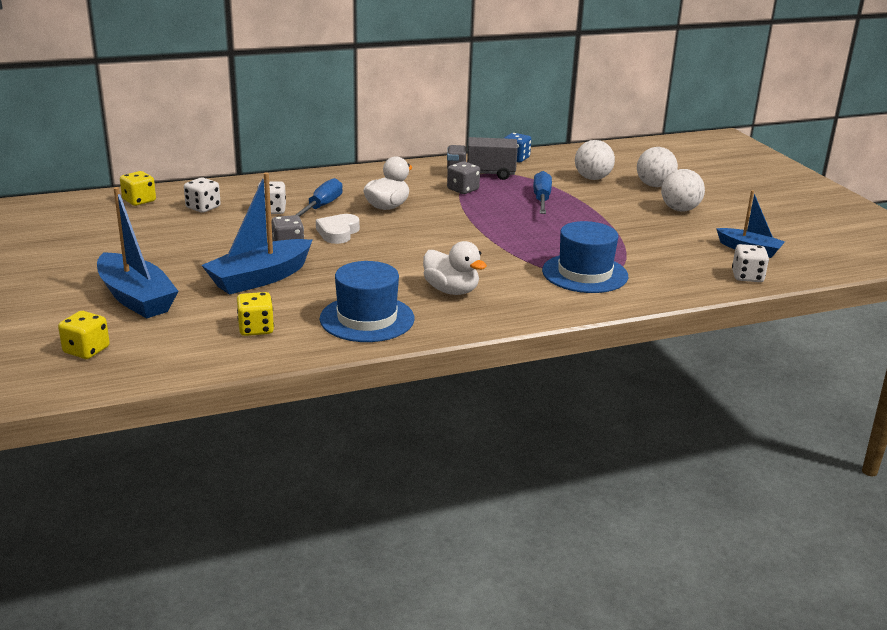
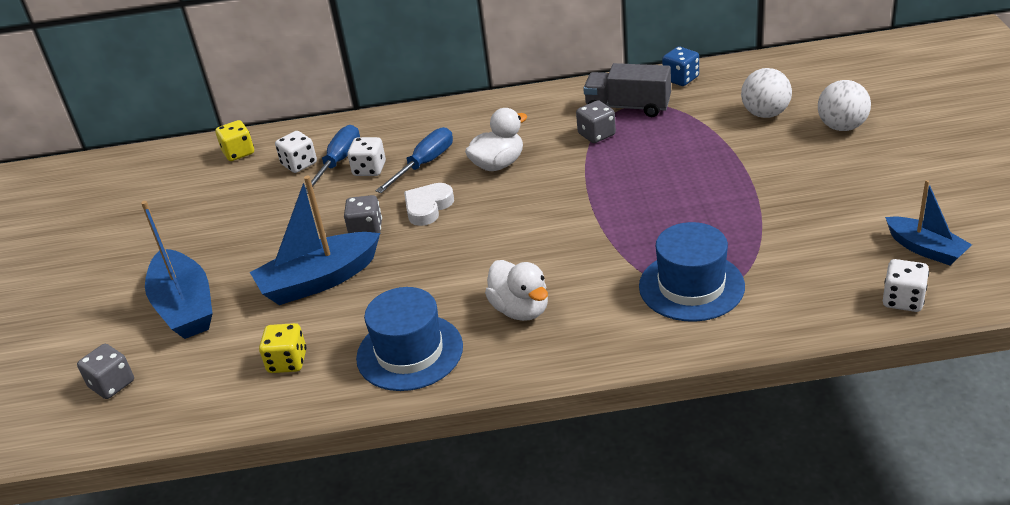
camera: 20 degrees right, 10 degrees up
yellow dice [58,311,110,359] -> grey dice [77,344,134,399]
blue screwdriver [533,171,552,214] -> blue screwdriver moved to [305,125,360,194]
white ball [661,169,705,211] -> none

